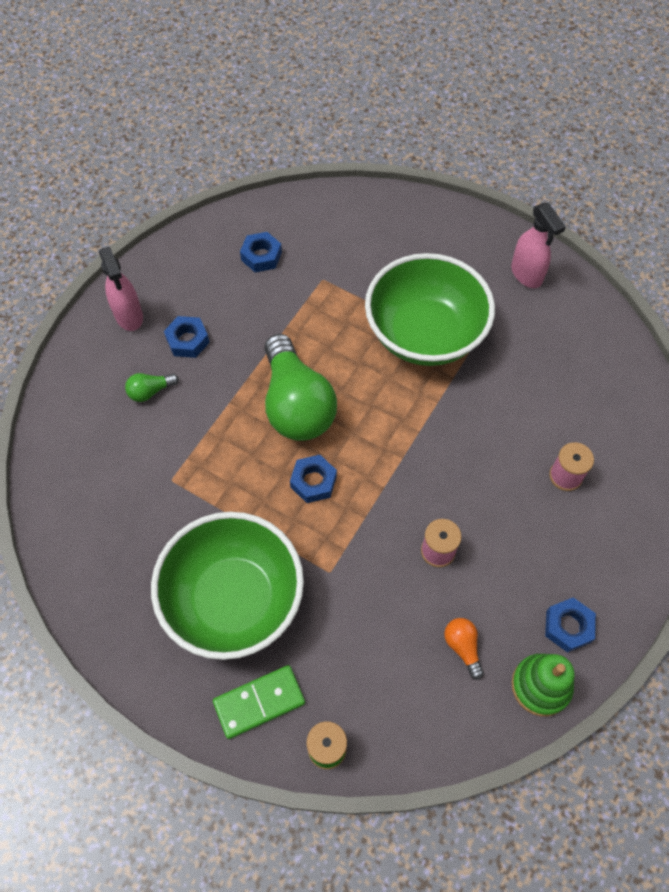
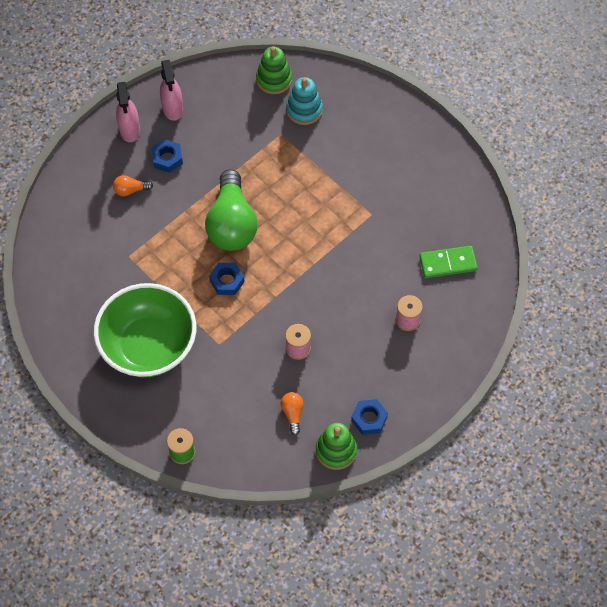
camera: 15 degrees right, 0 degrees up
green light bulb [125,373,179,402] -> orange light bulb [113,175,153,196]
green domino [213,665,305,739] -> green domino moved to [419,246,478,278]
blue nut [240,232,282,273] -> none
green bowl [365,253,495,366] -> none
pink spray bottle [511,203,566,288] -> pink spray bottle moved to [160,60,183,121]
none -> green stacking toy [256,46,292,94]
none -> turquoise stacking toy [286,77,323,125]

